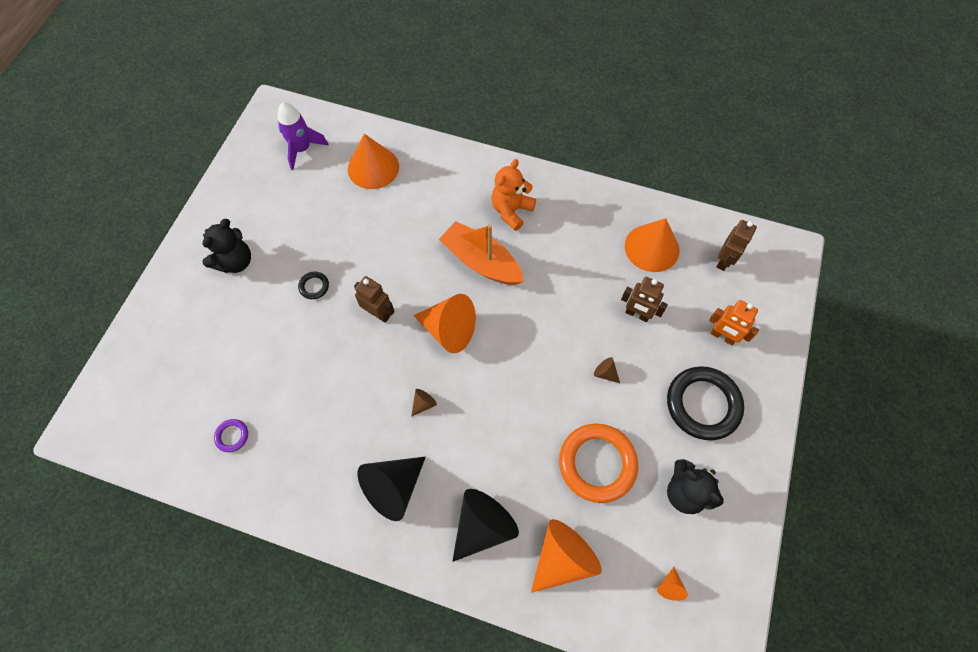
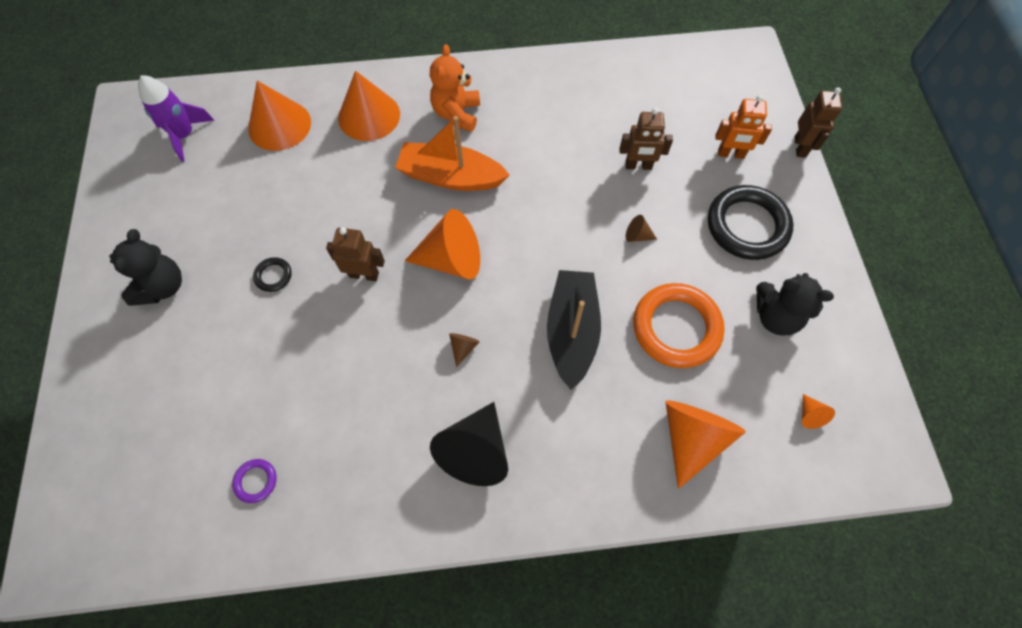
camera: 25 degrees left, 0 degrees up
black cone [452,489,519,562] -> none
orange cone [625,218,680,272] -> orange cone moved to [338,71,400,141]
brown robot [716,220,757,271] -> brown robot moved to [795,87,842,158]
none -> black boat [547,270,601,390]

